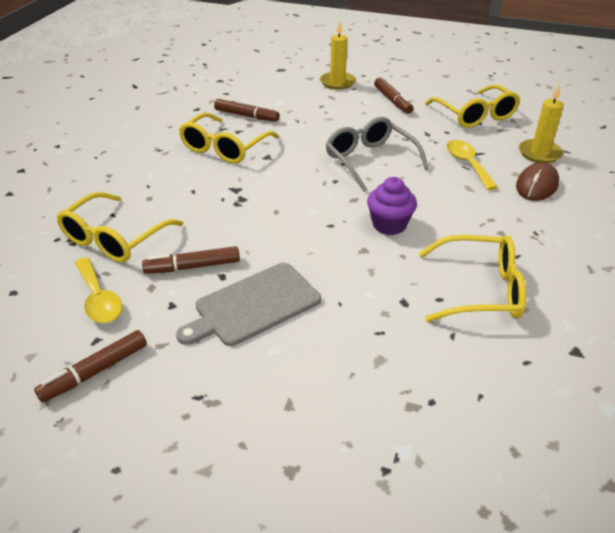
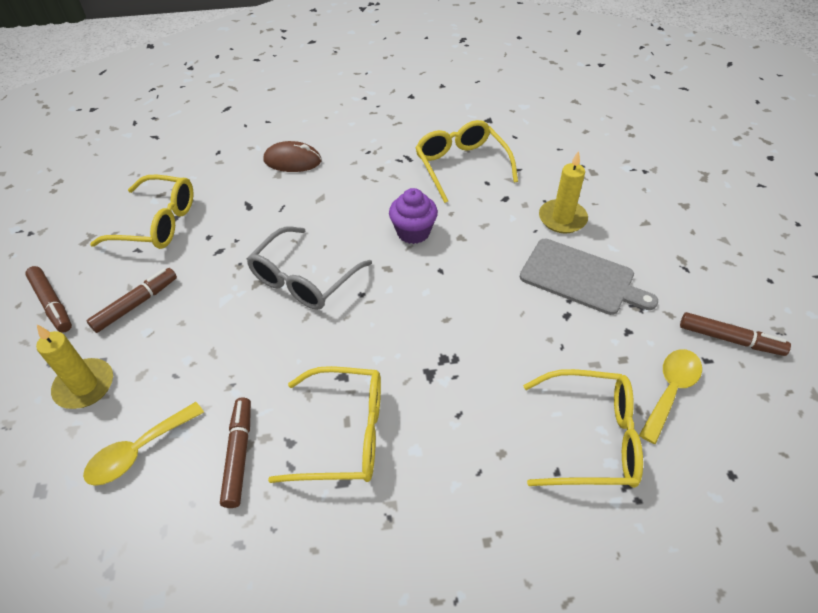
camera: 115 degrees left, 10 degrees up
brown marker [142,246,240,274] -> brown marker moved to [25,266,72,333]
yellow glasses [425,85,520,128] -> yellow glasses turned 60 degrees clockwise [90,175,194,249]
yellow spoon [446,140,498,190] -> yellow spoon moved to [83,402,204,486]
yellow candle [519,85,564,163] -> yellow candle moved to [539,151,588,233]

